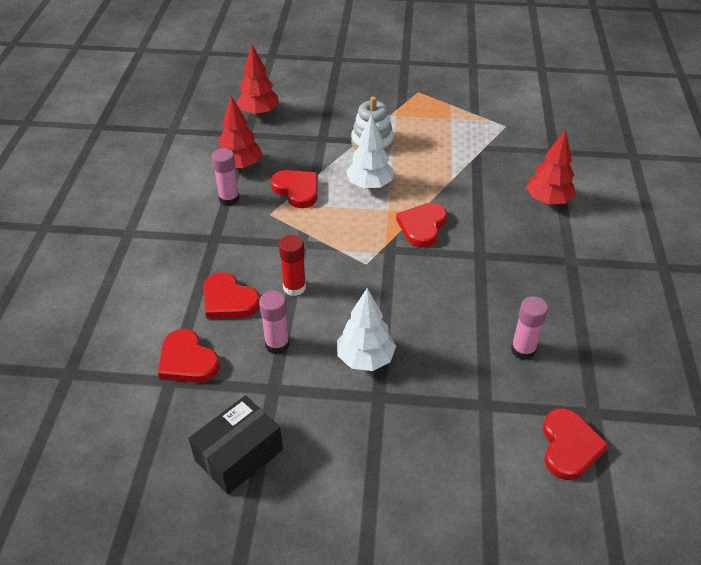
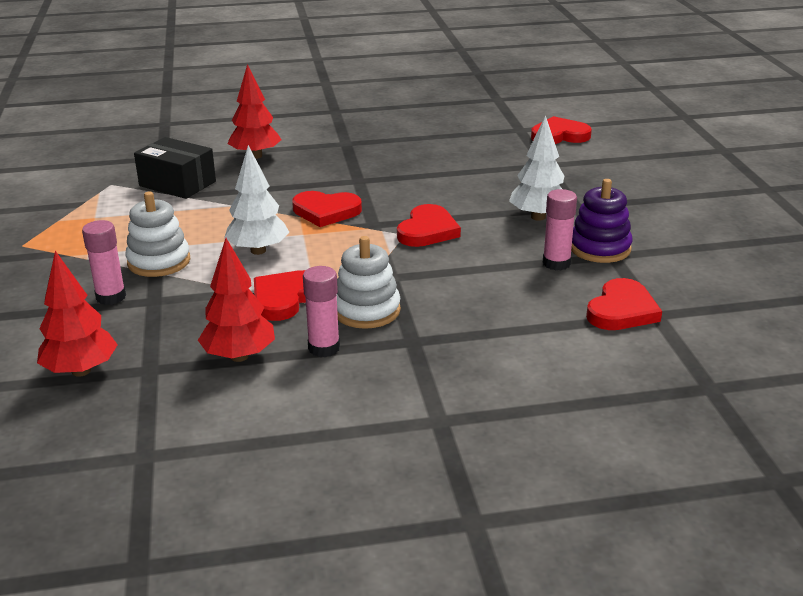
camera: 105 degrees left, 15 degrees down
black box [188,395,283,495] -> black box moved to [134,137,216,199]
red heart [203,272,260,319] -> red heart moved to [397,204,461,247]
red glue stick [279,235,306,296] -> none
pink glue stick [511,296,548,360] -> pink glue stick moved to [82,220,126,305]
none -> white stacking toy [337,236,401,329]
none -> purple stacking toy [571,179,633,263]

